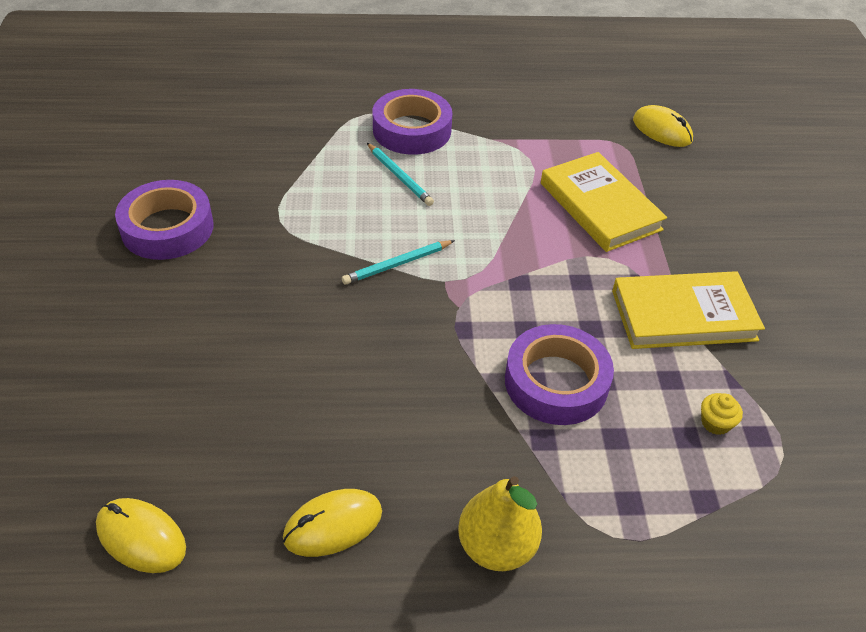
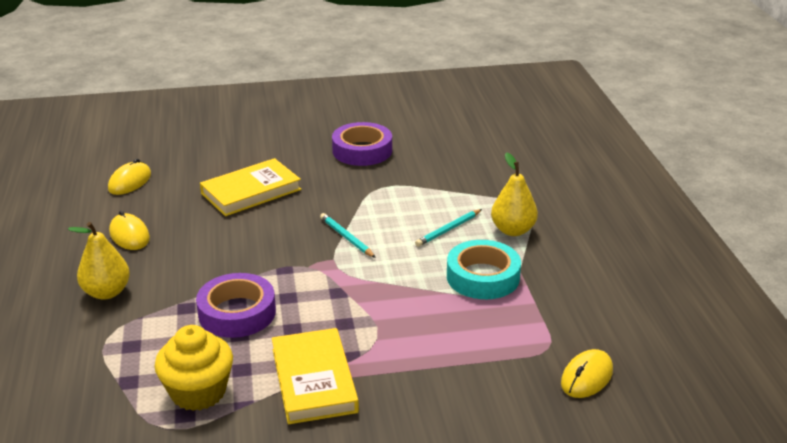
camera: 85 degrees right, 15 degrees down
purple tape [372,89,452,155] -> yellow pear [491,152,538,236]
yellow book [541,152,667,252] -> yellow book moved to [200,158,301,216]
yellow cupcake [701,393,743,435] -> yellow cupcake [155,325,233,411], size x2.37
none -> turquoise tape [447,240,521,299]

